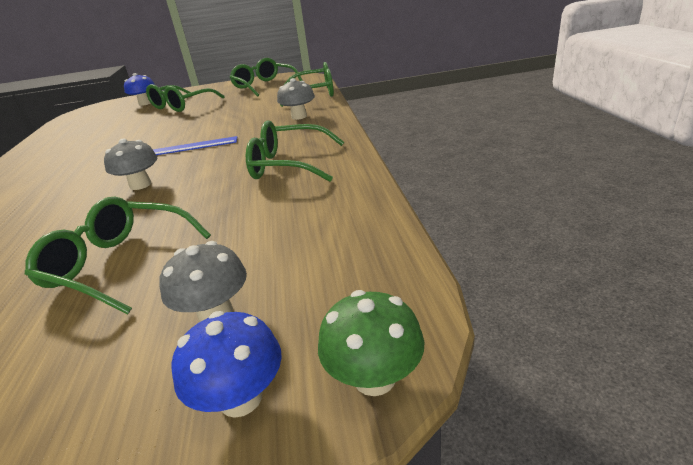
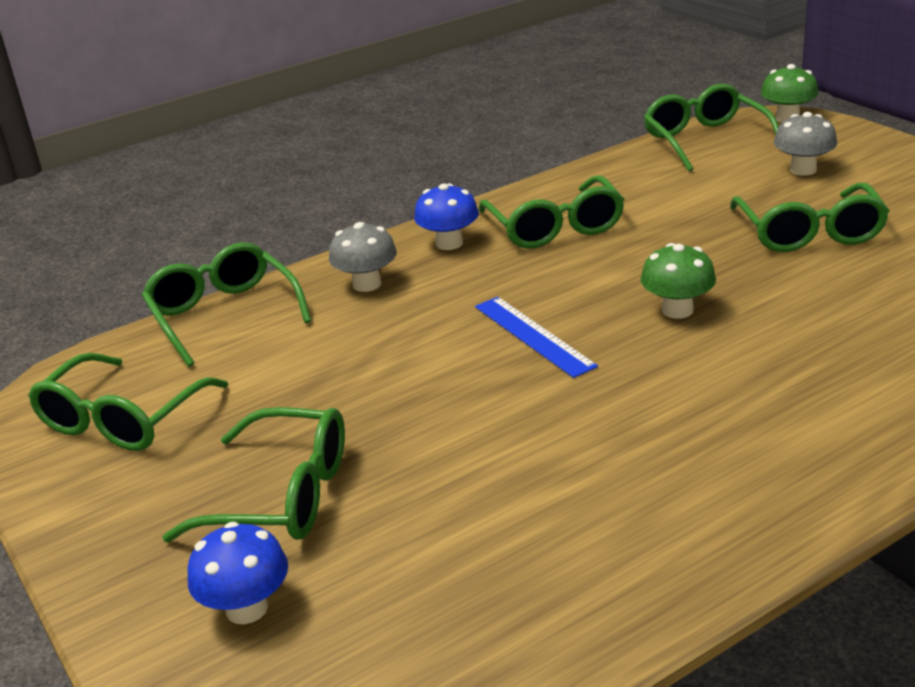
camera: 115 degrees left, 0 degrees up
grey mushroom [104,138,157,190] -> green mushroom [641,243,716,319]
blue mushroom [172,311,282,418] -> blue mushroom moved to [414,183,479,250]
none -> green glasses [644,83,780,171]

